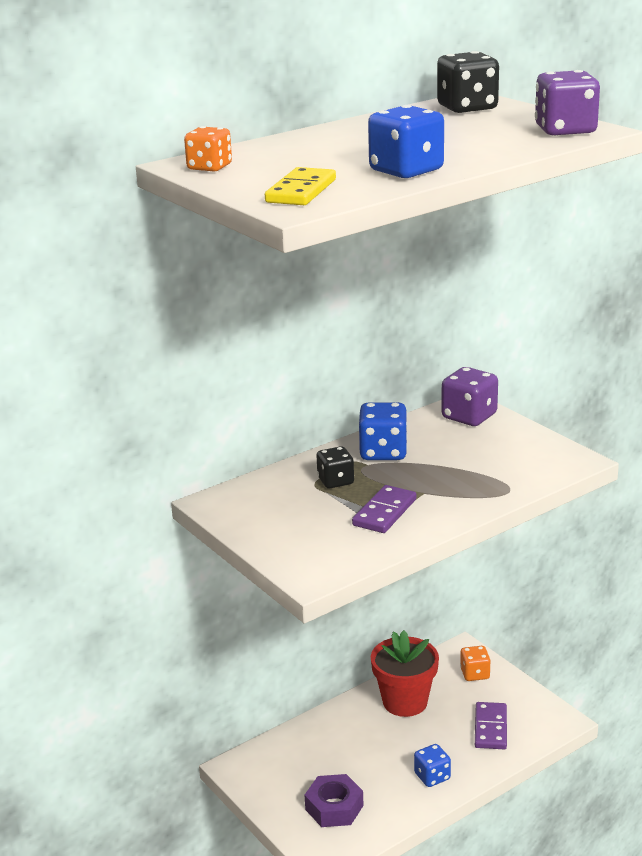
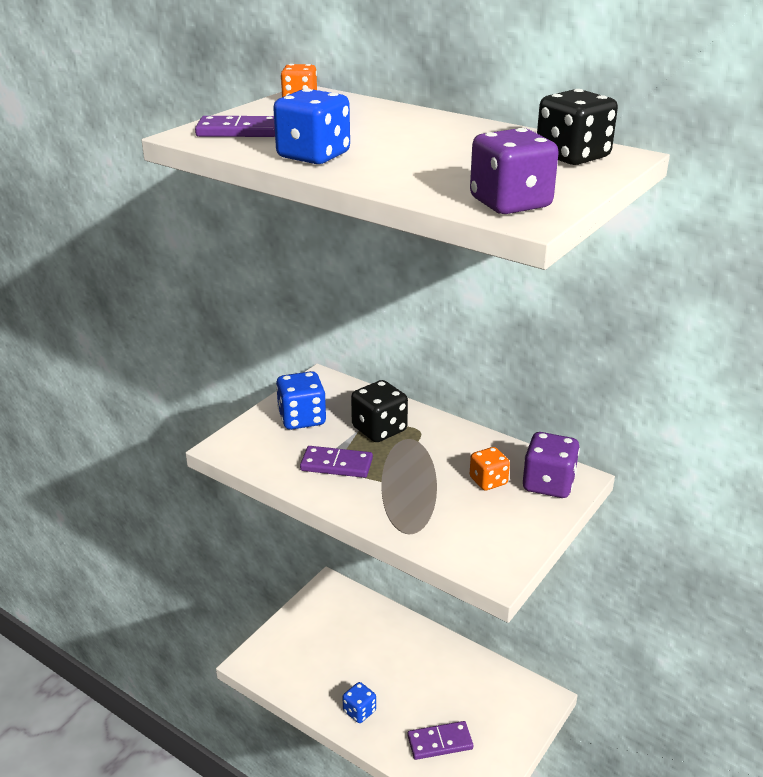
camera: 70 degrees right, 5 degrees up
yellow domino [265,167,336,205] -> purple domino [195,116,275,137]
purple nut [305,774,364,827] -> none
black dice [316,446,354,488] -> black dice [351,380,408,442], size x1.54
blue dice [359,402,408,460] -> blue dice moved to [276,371,326,430]
red flower pot [371,630,439,717] -> none
orange dice [460,646,491,681] -> orange dice moved to [470,447,510,491]

